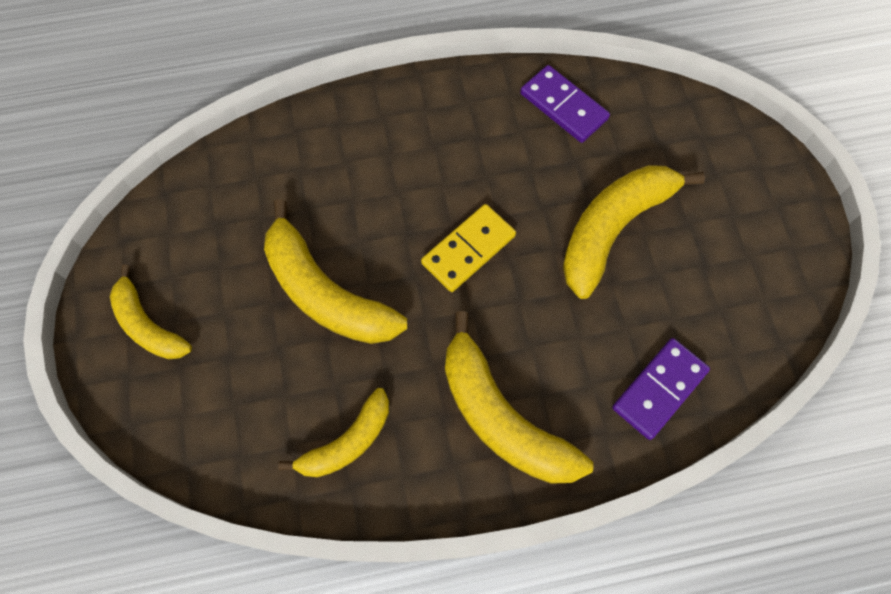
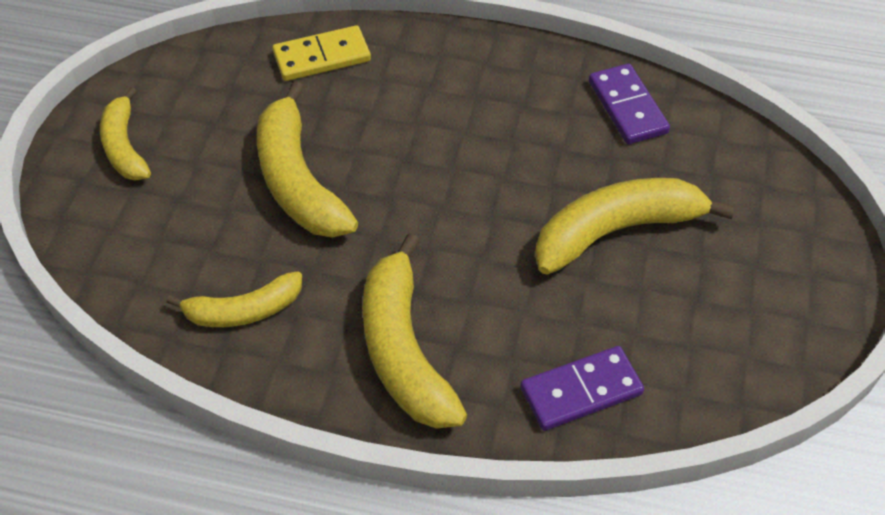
camera: 25 degrees right, 15 degrees down
yellow domino [421,204,516,292] -> yellow domino moved to [272,25,371,81]

